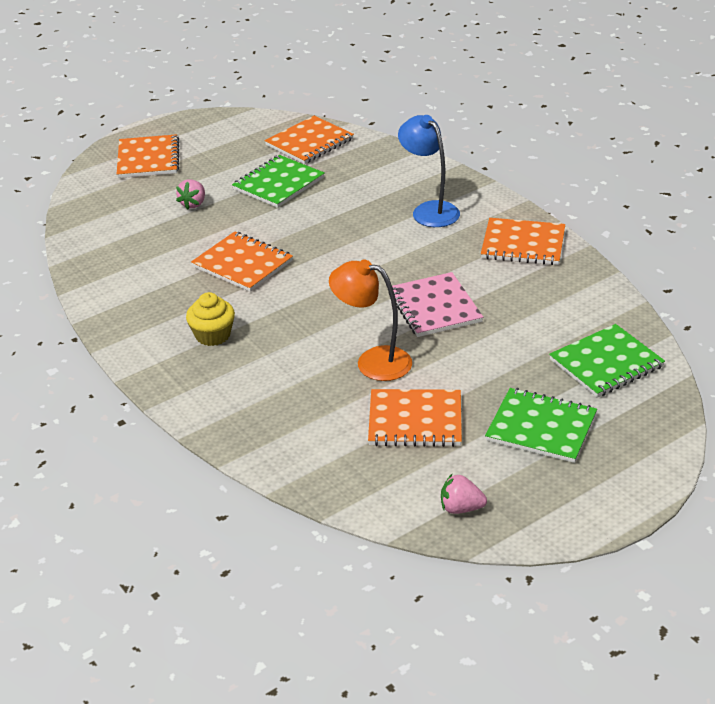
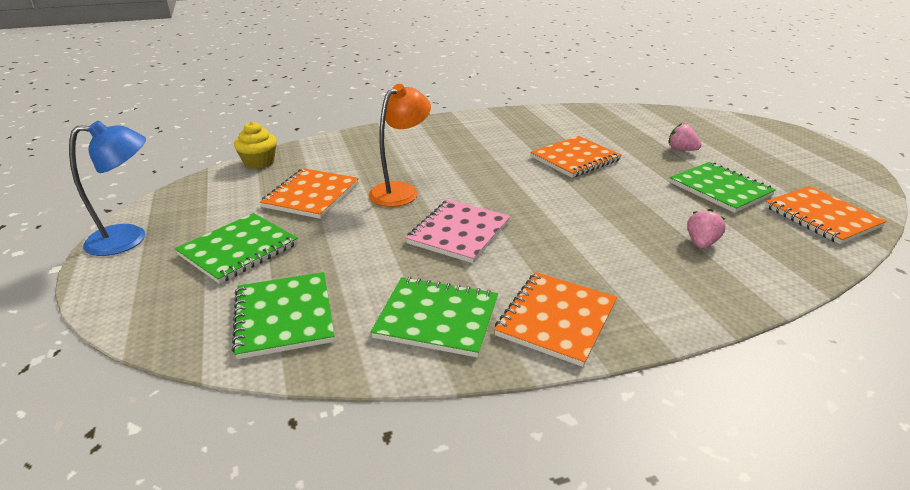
camera: 105 degrees right, 5 degrees down
orange notebook [117,134,179,178] -> none
yellow cupcake [186,292,235,346] -> yellow cupcake moved to [234,121,277,169]
pink notebook [388,272,483,337] -> pink notebook turned 60 degrees counterclockwise [406,200,511,263]
blue lamp [398,115,460,227] -> blue lamp moved to [69,121,146,256]
pink strawberry [441,474,487,514] -> pink strawberry moved to [687,209,726,249]
none -> green notebook [371,277,498,358]

